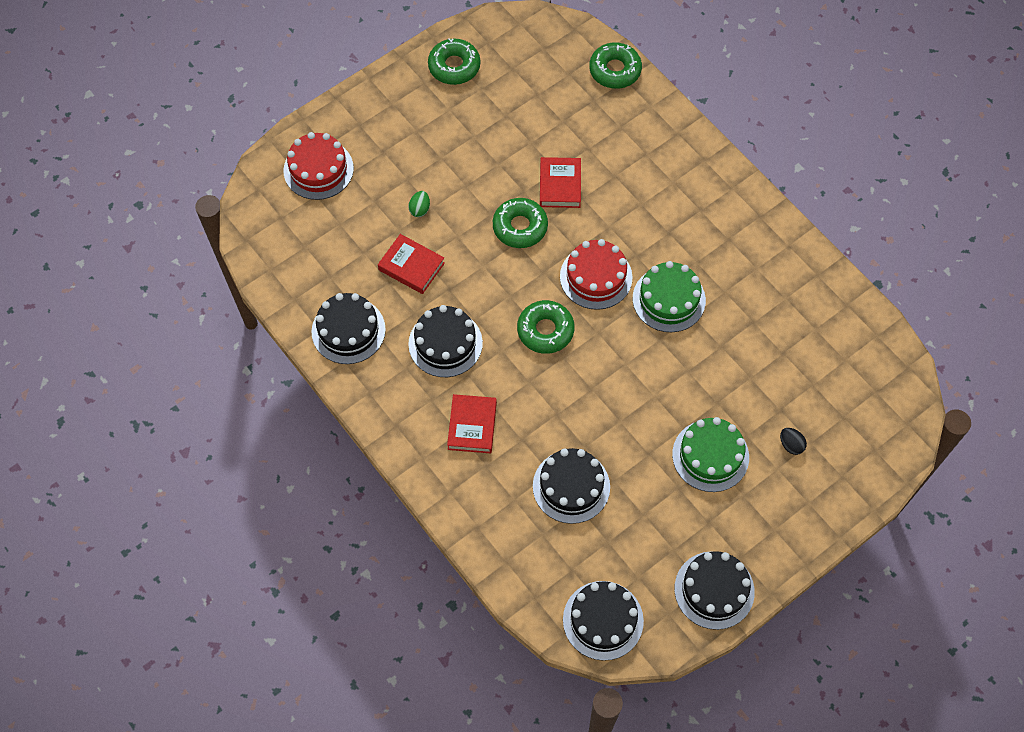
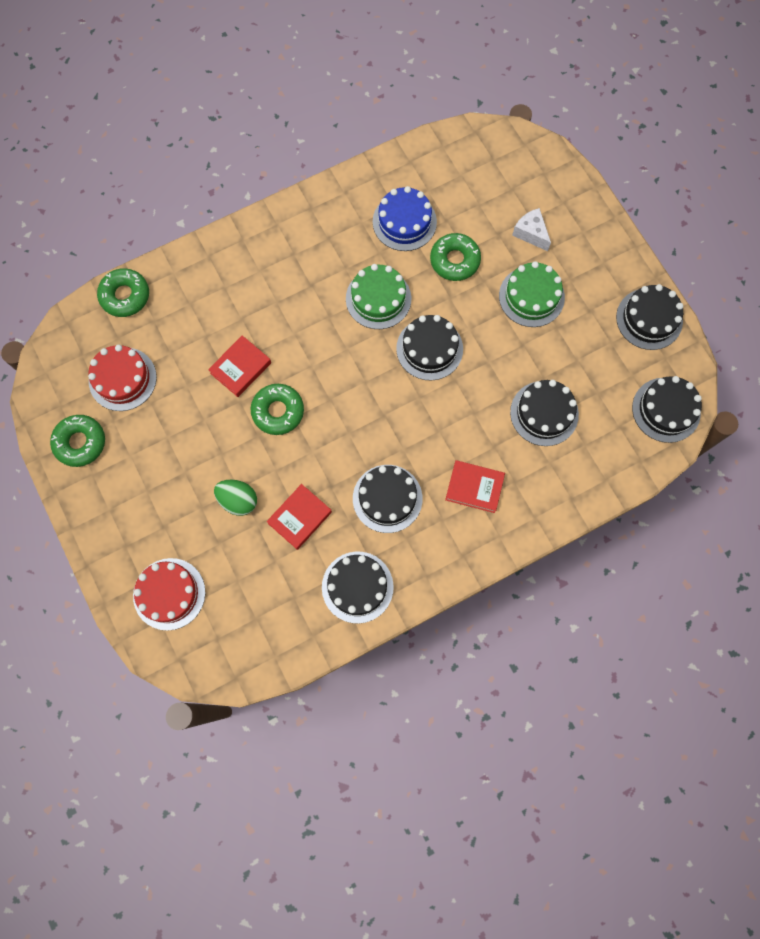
camera: 80 degrees left, 10 degrees up
green egg [408,191,430,217] -> green egg [214,479,257,516], size x1.63
green donut [517,300,574,354] -> green donut moved to [430,233,481,281]
red book [540,157,581,208] -> red book turned 60 degrees counterclockwise [208,335,271,397]
red cake [560,239,633,310] -> red cake moved to [88,345,157,411]
black egg [780,428,807,455] -> white cheese [512,208,551,251]
none -> blue cake [373,186,437,251]
none -> black cake [396,315,463,380]

